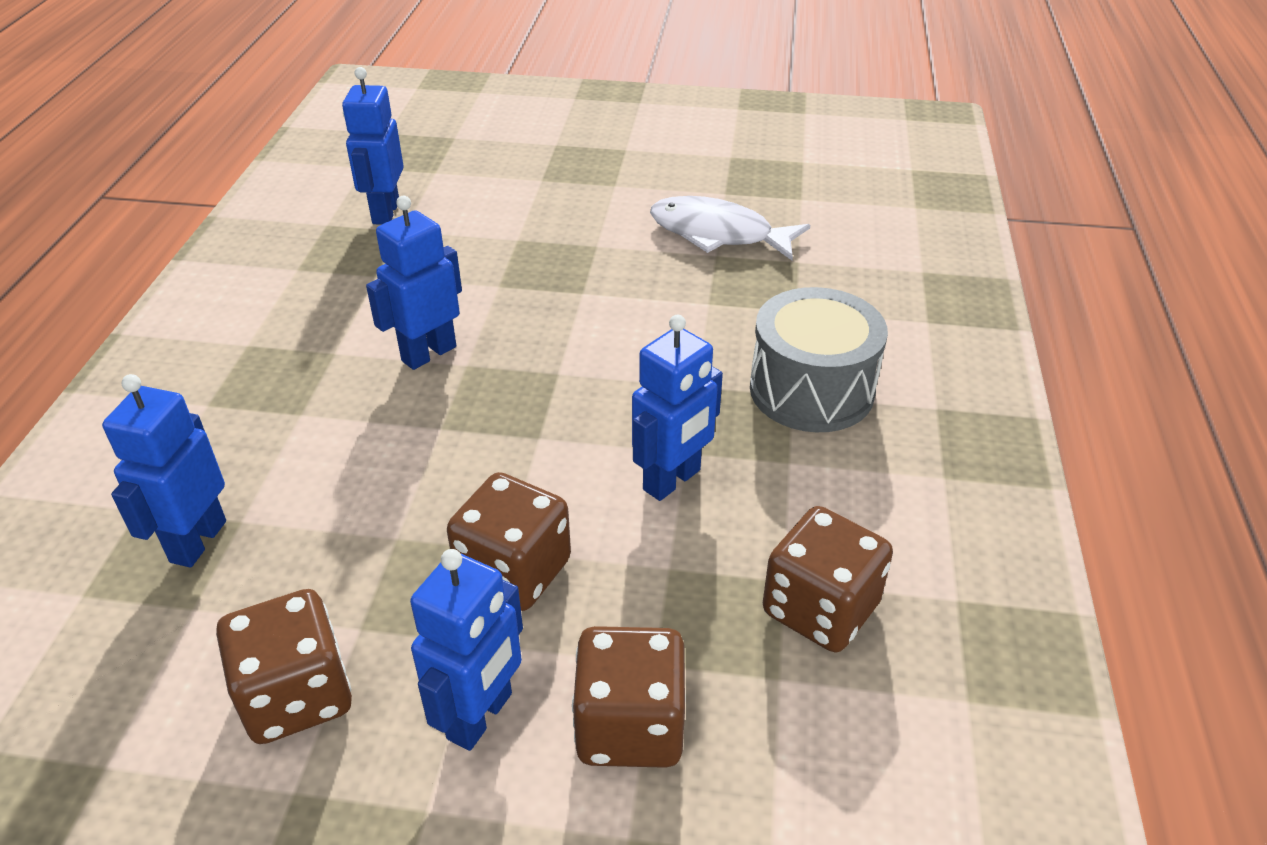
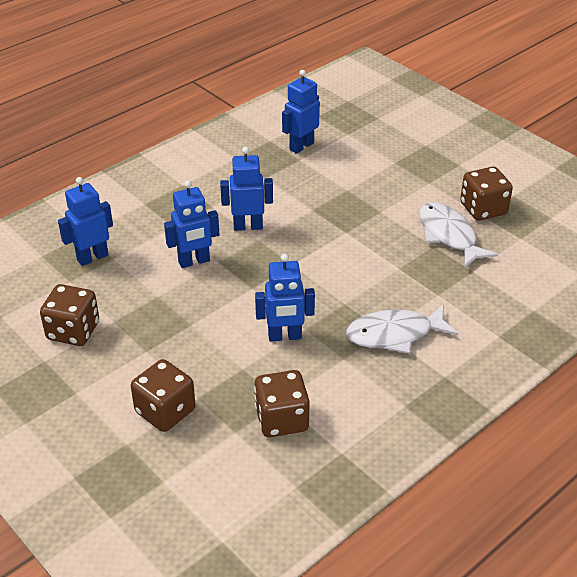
camera: 40 degrees right, 0 degrees up
blue robot [410,549,523,751] -> blue robot moved to [164,180,219,268]
brown dice [447,472,571,611] -> brown dice moved to [460,166,513,221]
grey drum [750,287,888,432] -> white fish [346,304,458,354]

